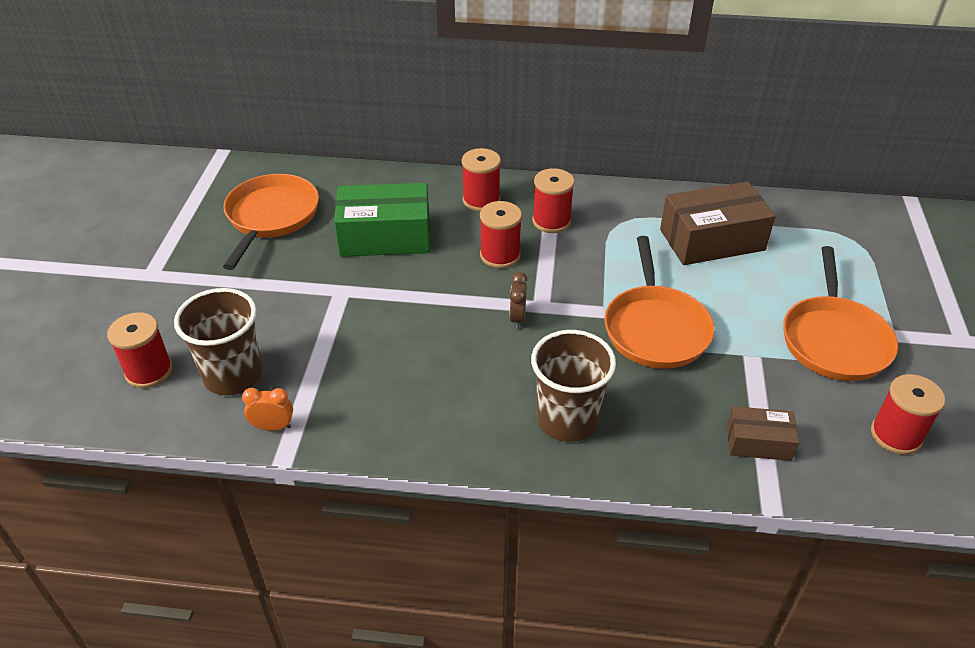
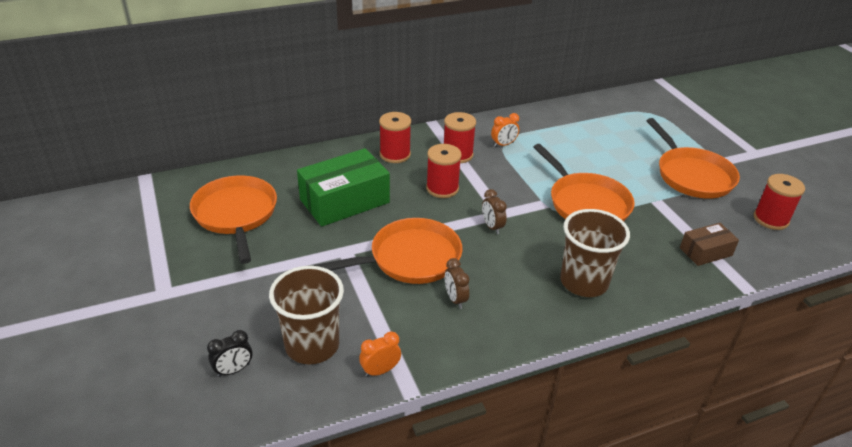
camera: 30 degrees left, 5 degrees down
red spool [107,312,173,388] -> black clock [207,330,253,377]
brown box [660,182,775,265] -> none
none -> orange pan [314,218,462,284]
none -> brown clock [445,258,469,309]
none -> orange clock [491,113,519,147]

